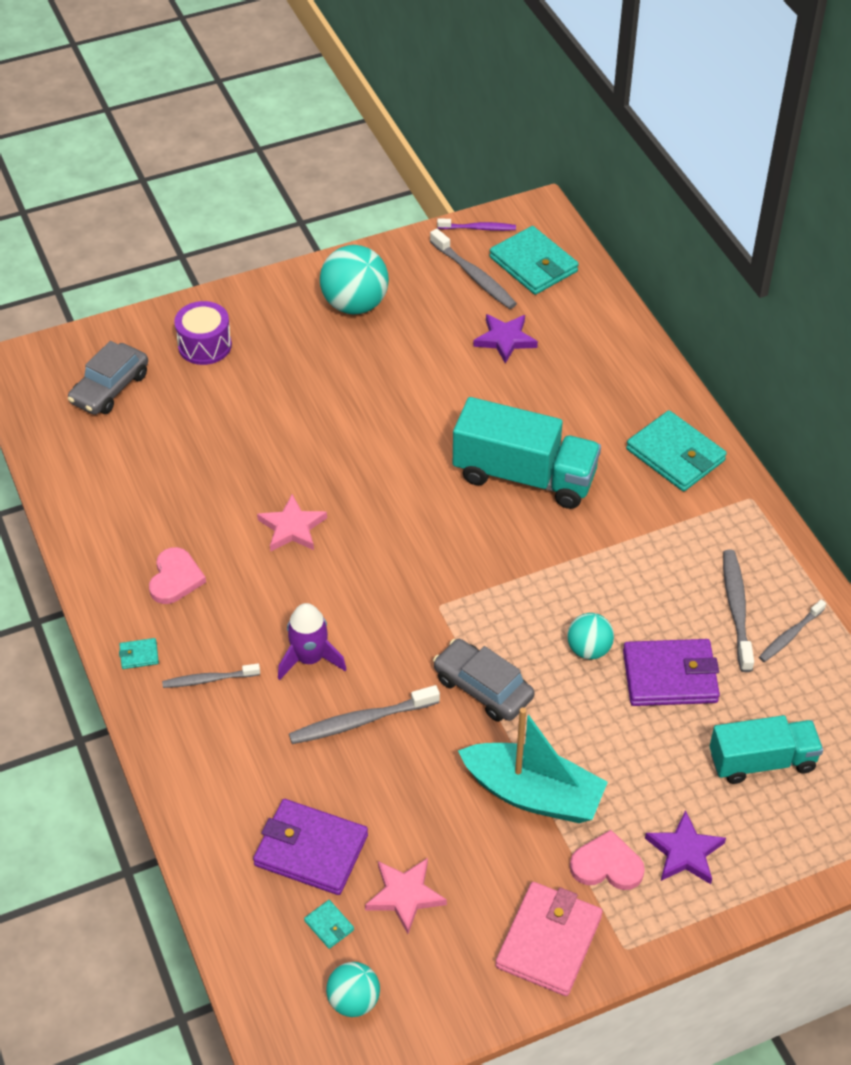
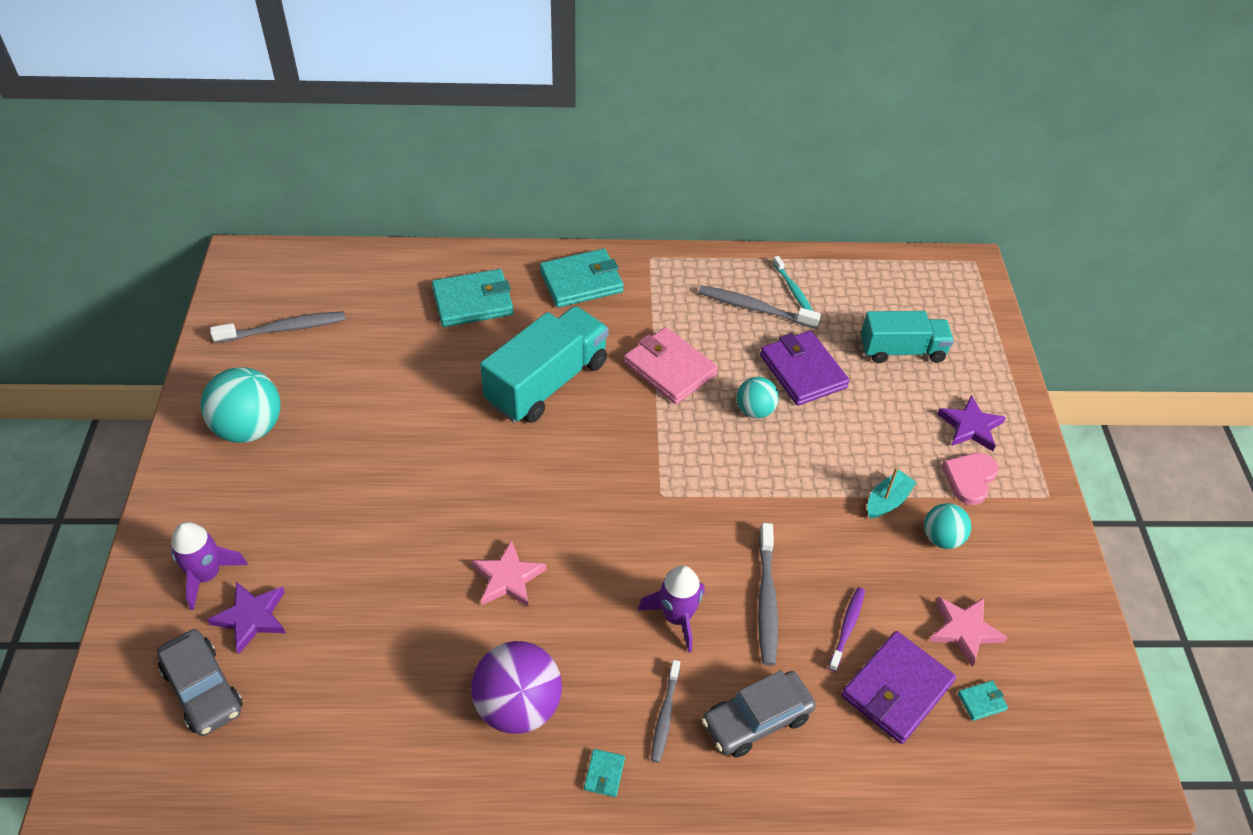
camera: 70 degrees left, 0 degrees up
pink heart [149,547,206,604] -> purple ball [471,641,562,734]
purple drum [174,301,232,365] -> purple rocket [171,522,248,610]
turquoise ball [326,962,380,1017] -> turquoise ball moved to [924,503,971,549]
grey car [433,639,534,722] -> grey car moved to [702,670,816,758]
purple toothbrush [437,218,516,231] -> purple toothbrush moved to [828,587,865,672]
turquoise boat [458,707,608,823] -> turquoise boat [867,467,917,519], size x0.50
purple star [473,314,538,364] -> purple star moved to [207,582,286,654]
turquoise wallet [489,226,579,295] -> turquoise wallet moved to [432,269,514,327]
pink wallet [495,882,603,996] -> pink wallet moved to [624,327,718,404]
purple wallet [623,639,720,706] -> purple wallet turned 45 degrees counterclockwise [760,331,850,406]
turquoise truck [710,715,823,784] -> turquoise truck turned 75 degrees clockwise [861,311,954,363]
grey toothbrush [759,600,826,662] -> turquoise toothbrush [773,256,813,311]

